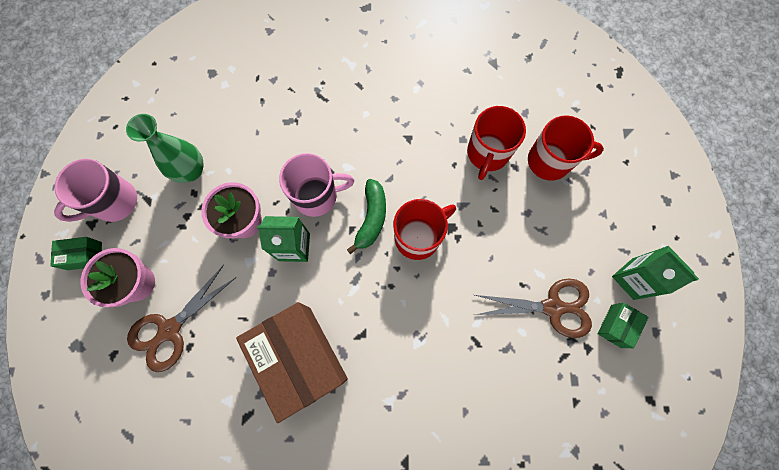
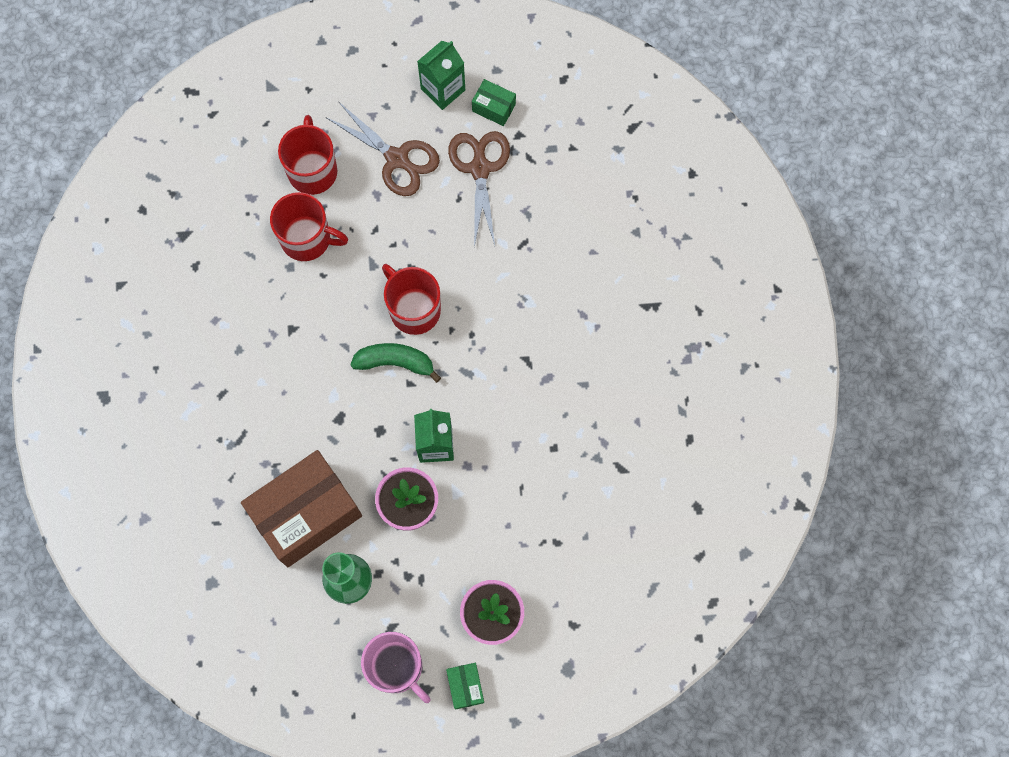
camera: 95 degrees left, 0 degrees up
brown scissors [127,265,235,372] -> brown scissors moved to [327,101,440,196]
brown box [236,302,348,423] -> brown box moved to [241,450,362,567]
pink mug [279,153,354,217] -> none

